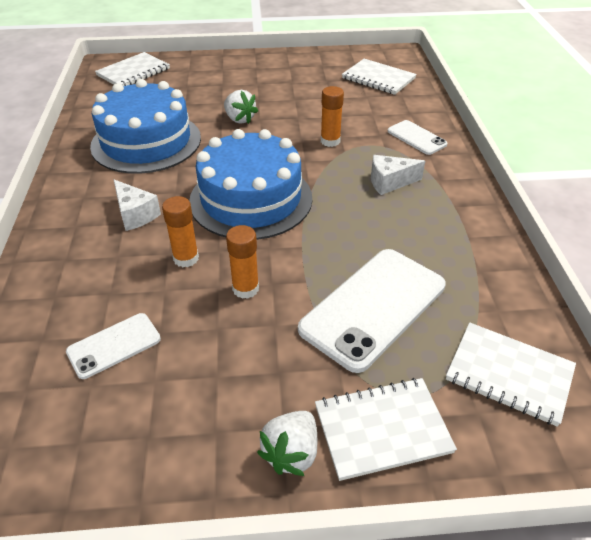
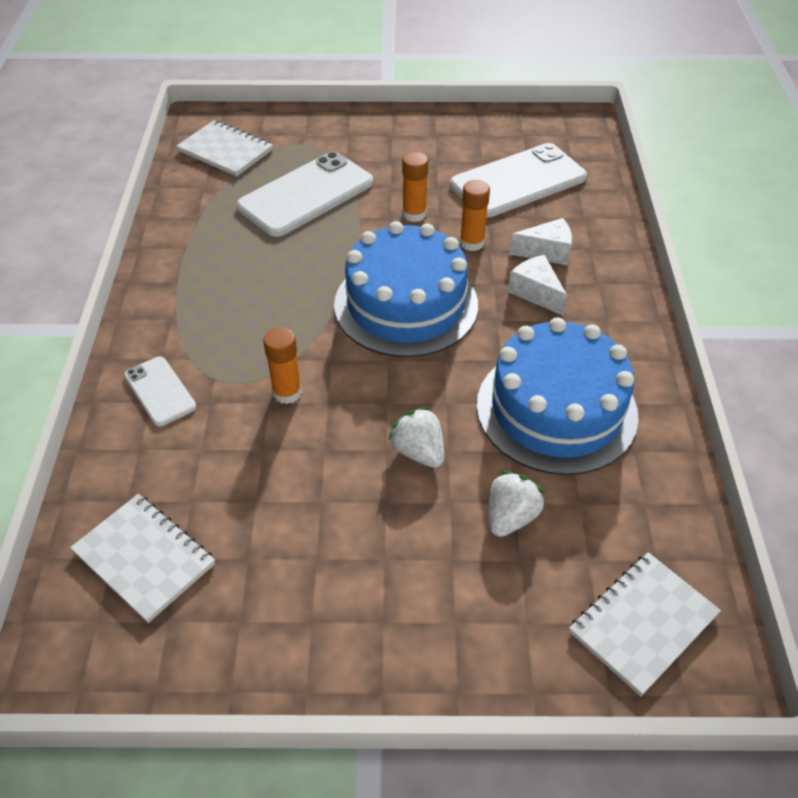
camera: 175 degrees left, 5 degrees up
white phone [66,313,161,379] -> white phone [450,143,587,218], size x1.92
white strawberry [257,411,317,476] -> white strawberry moved to [489,471,545,537]
white notebook [315,378,457,481] -> none
white cheese [371,155,425,195] -> white cheese moved to [509,218,572,266]

